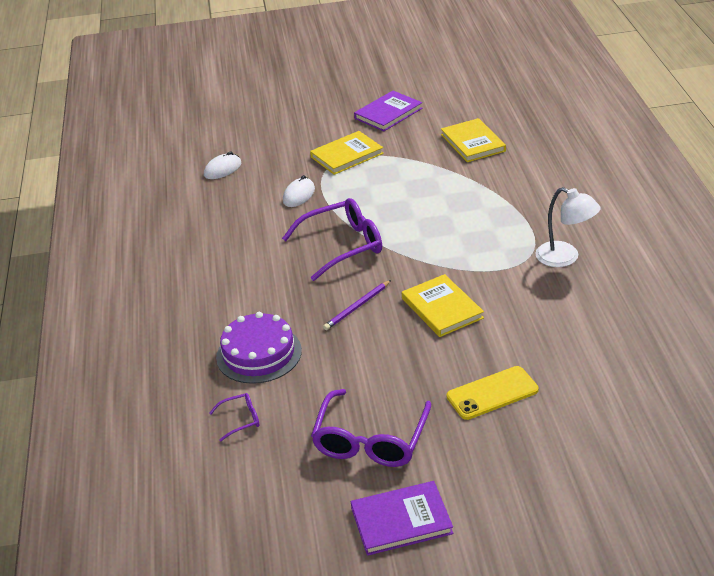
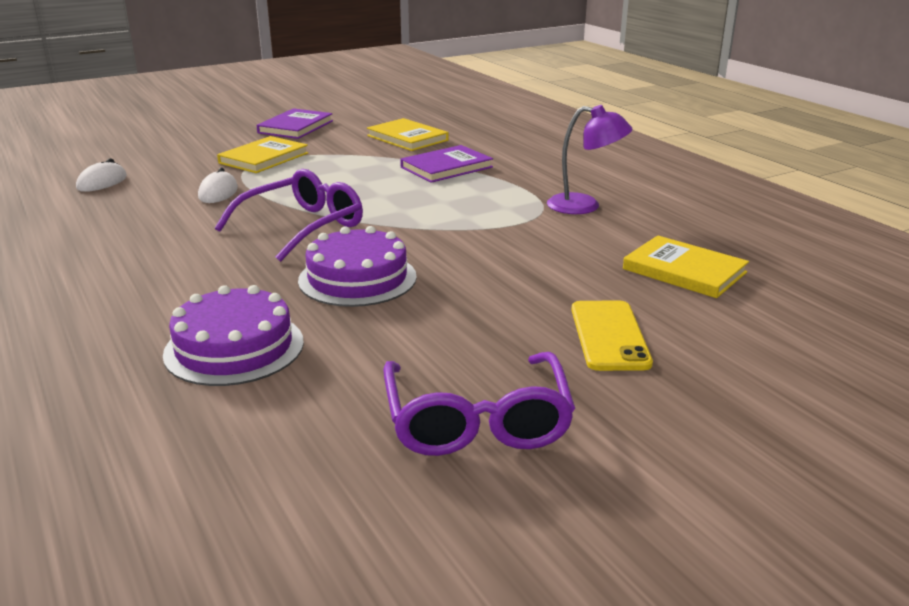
camera: 25 degrees left, 10 degrees down
purple glasses [209,393,259,442] -> none
purple pencil [323,280,391,330] -> purple cake [298,226,417,307]
purple book [351,481,453,556] -> purple book moved to [400,145,493,183]
yellow book [402,274,484,337] -> yellow book moved to [623,235,749,298]
yellow phone [447,366,539,420] -> yellow phone turned 45 degrees counterclockwise [571,301,653,371]
white lamp [535,187,601,267] -> purple lamp [547,105,632,214]

